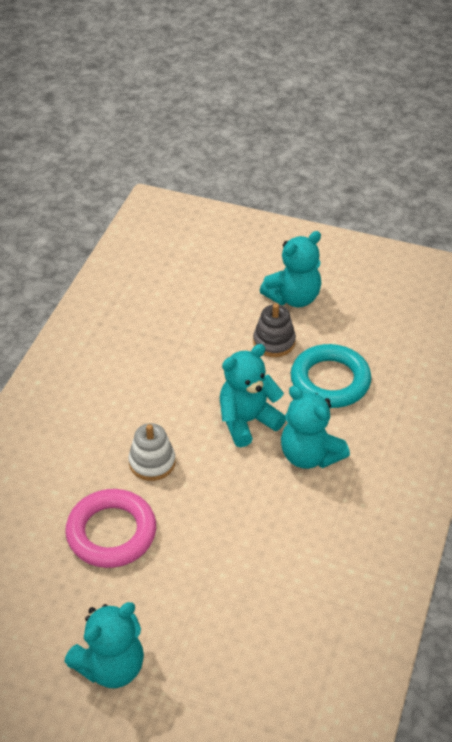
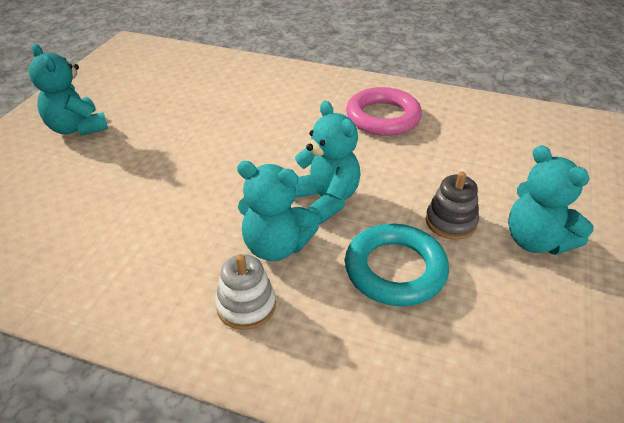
camera: 90 degrees right, 5 degrees down
pink ring [65,489,156,568] -> pink ring moved to [346,87,422,136]
white stacking toy [128,423,176,481] -> white stacking toy moved to [215,254,276,330]
turquoise teddy bear [281,386,350,469] -> turquoise teddy bear turned 120 degrees counterclockwise [237,161,320,261]

